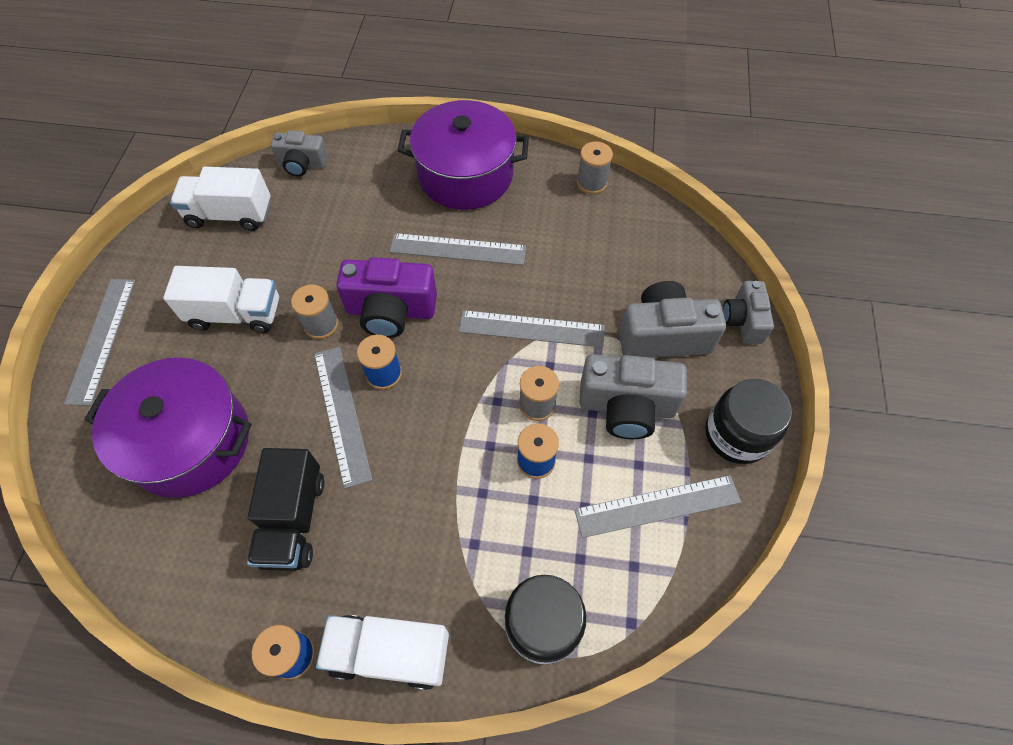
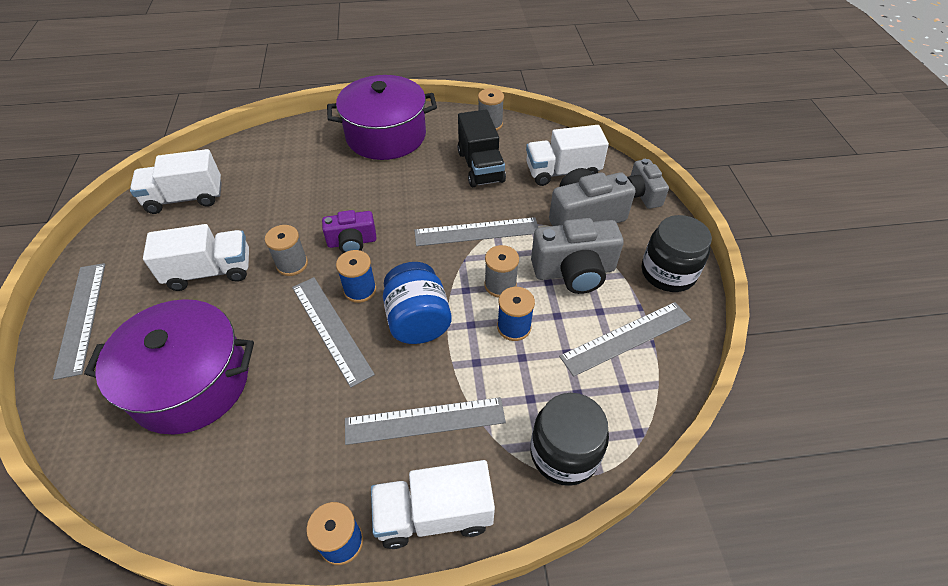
camera: 15 degrees left, 10 degrees down
black truck [247,448,325,571] -> black truck moved to [458,109,506,187]
grey camera [271,131,328,177] -> none
purple camera [336,257,437,338] -> purple camera [322,210,376,253], size x0.62
grey ruler [390,233,526,265] -> grey ruler moved to [345,397,506,445]
none -> blue jar [383,262,452,344]
none -> white truck [526,125,609,186]

